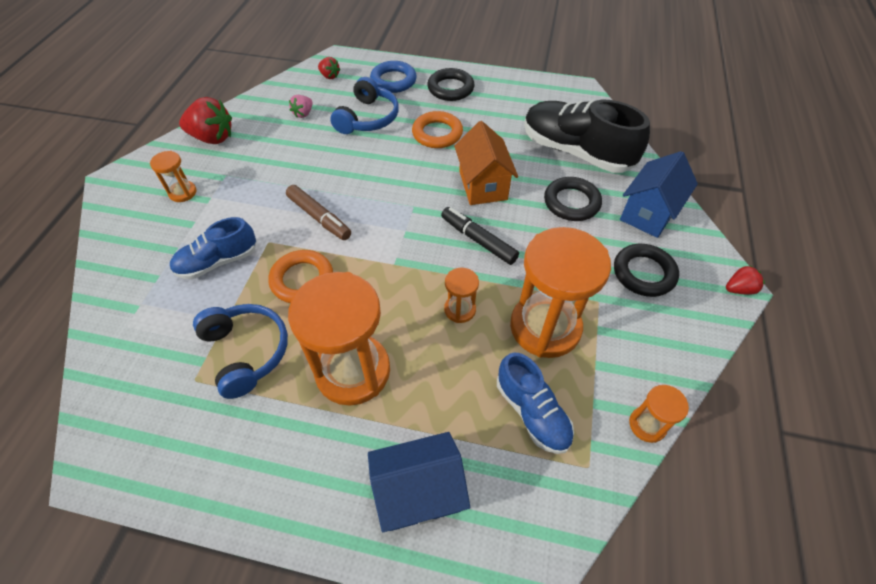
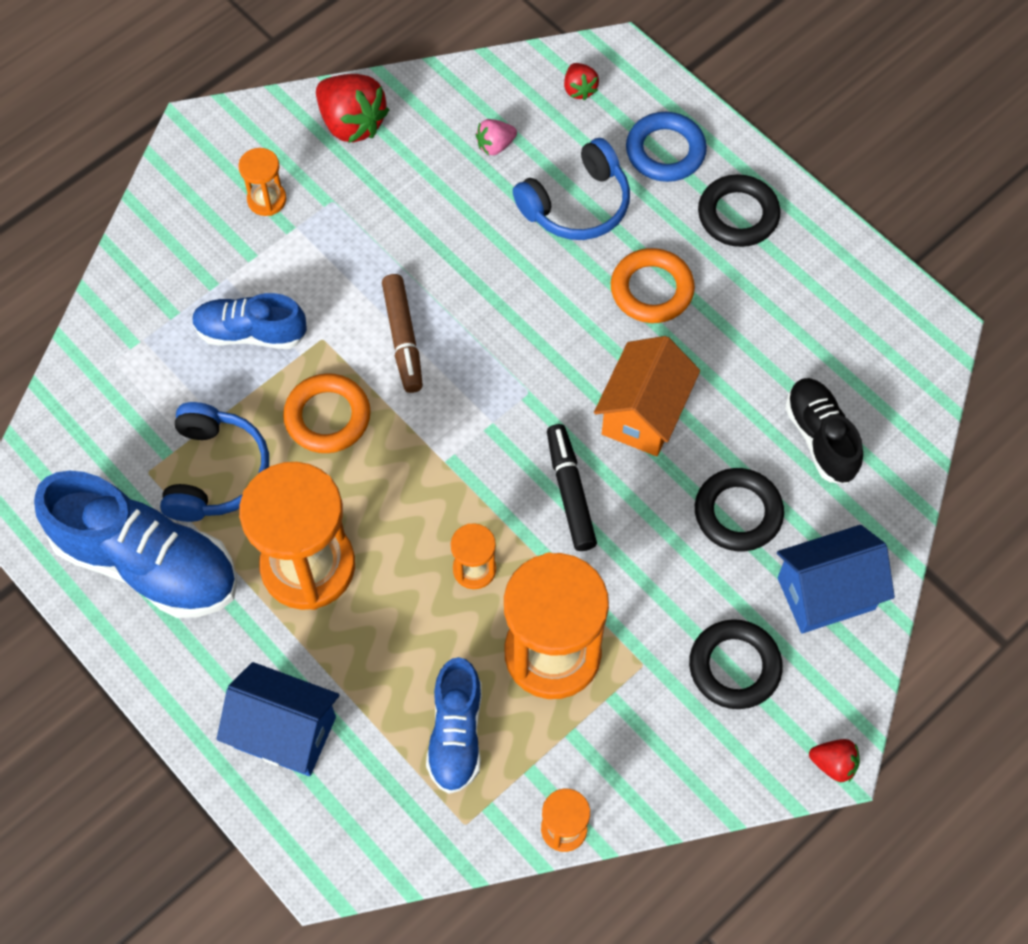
camera: 35 degrees right, 10 degrees up
black shoe [524,100,650,173] -> black shoe [785,378,863,484], size x0.59
none -> blue shoe [34,471,237,618]

